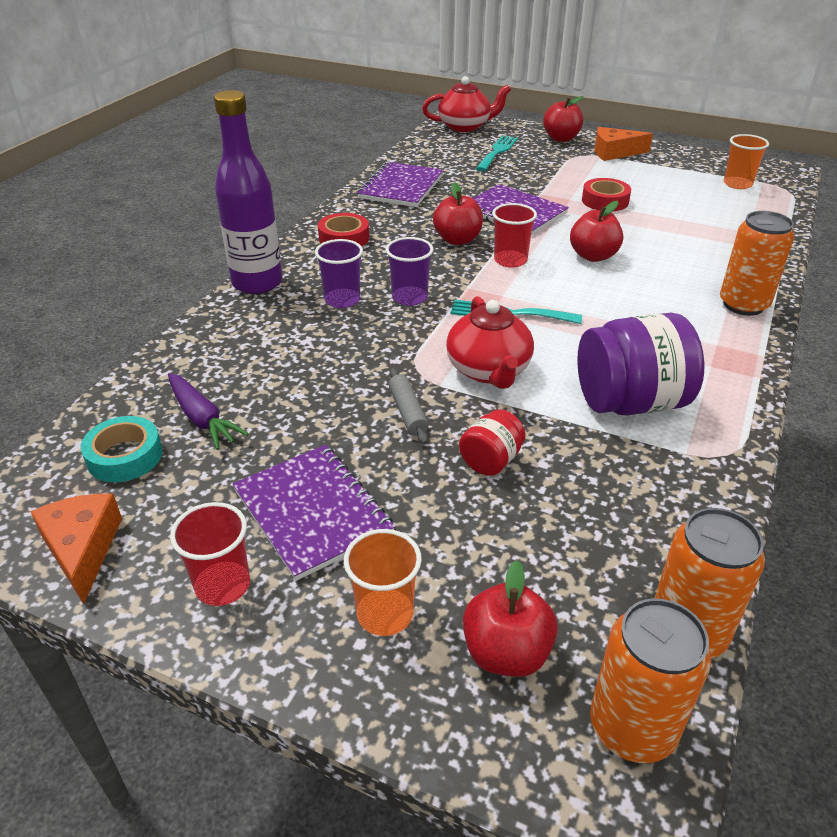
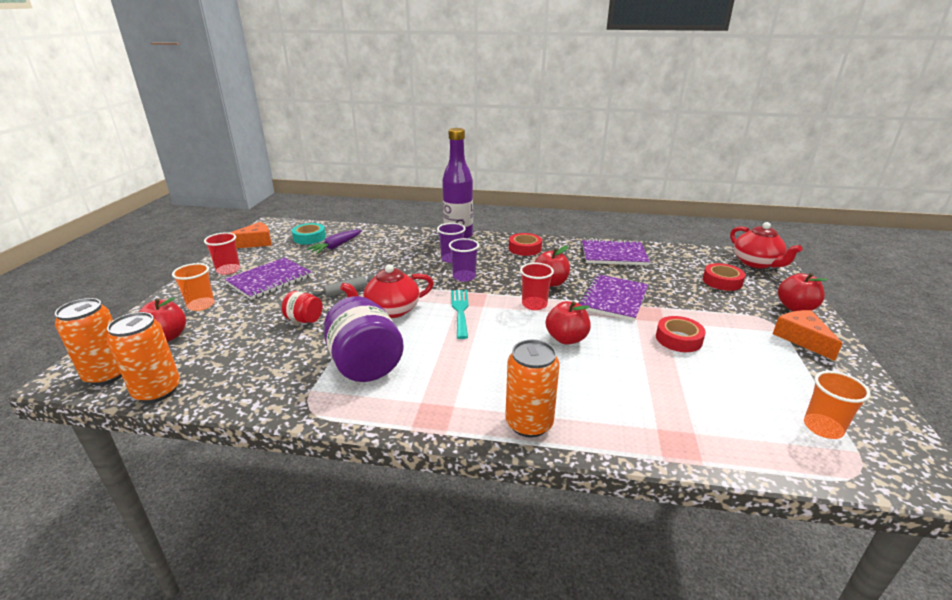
camera: 75 degrees right, 10 degrees down
turquoise fork [476,135,518,171] -> red tape [703,263,745,291]

